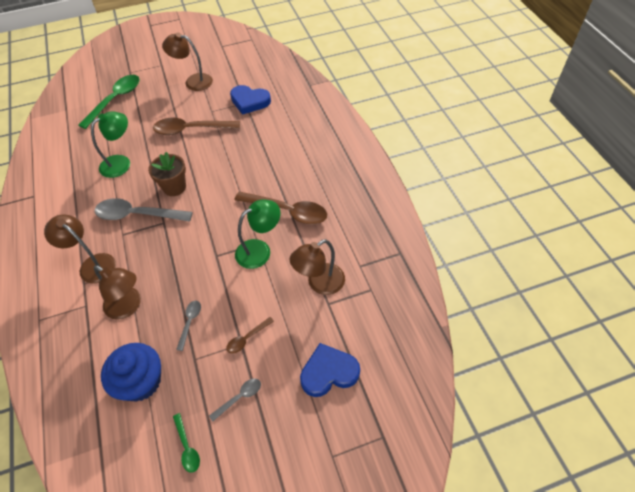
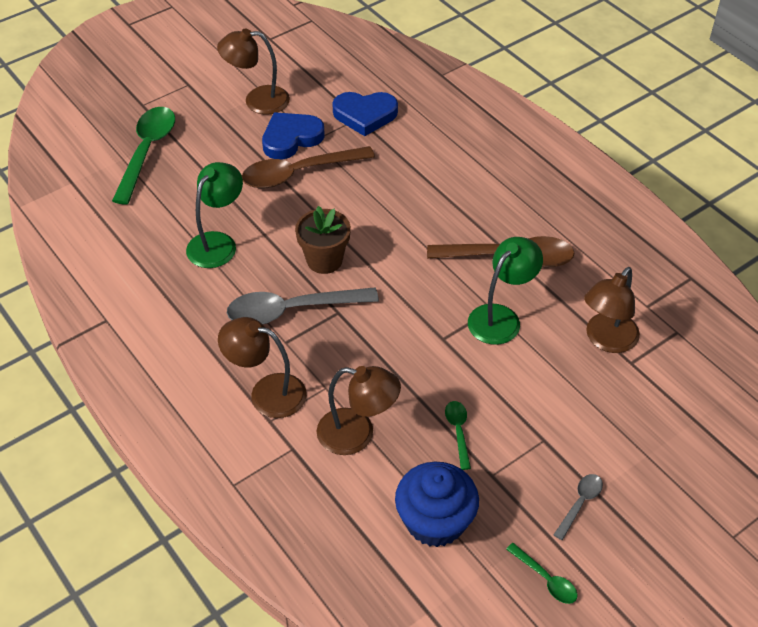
camera: 20 degrees left, 5 degrees down
grey spoon [176,301,201,351] -> green spoon [445,401,471,470]
brown spoon [226,317,274,354] -> none
blue heart [300,343,360,397] -> blue heart moved to [262,113,325,160]

